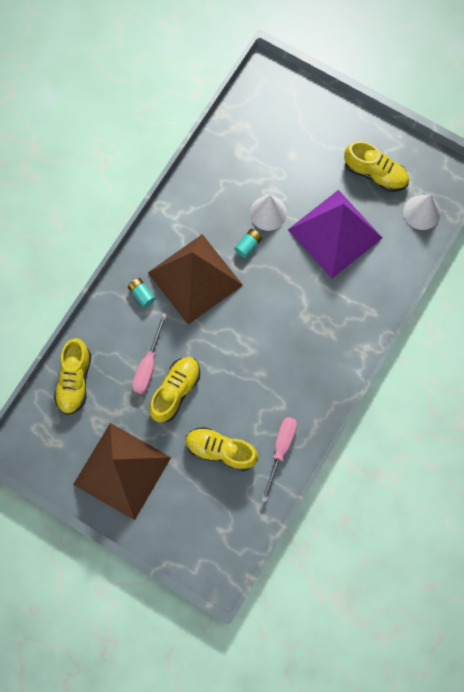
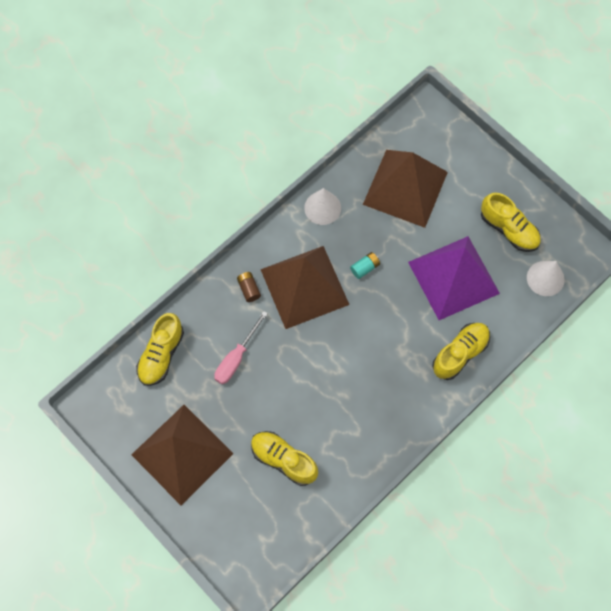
camera: 15 degrees right, 5 degrees down
turquoise battery [128,278,156,308] -> brown battery [237,272,261,302]
yellow shoe [149,357,200,422] -> yellow shoe moved to [432,323,490,380]
white cone [250,195,287,231] -> white cone moved to [304,188,341,225]
pink screwdriver [261,417,297,502] -> none
none -> brown pyramid [363,150,448,228]

